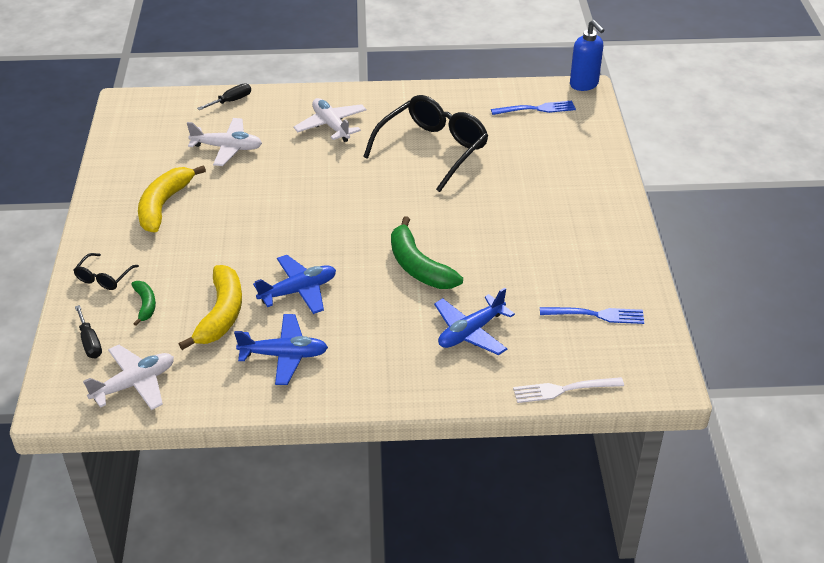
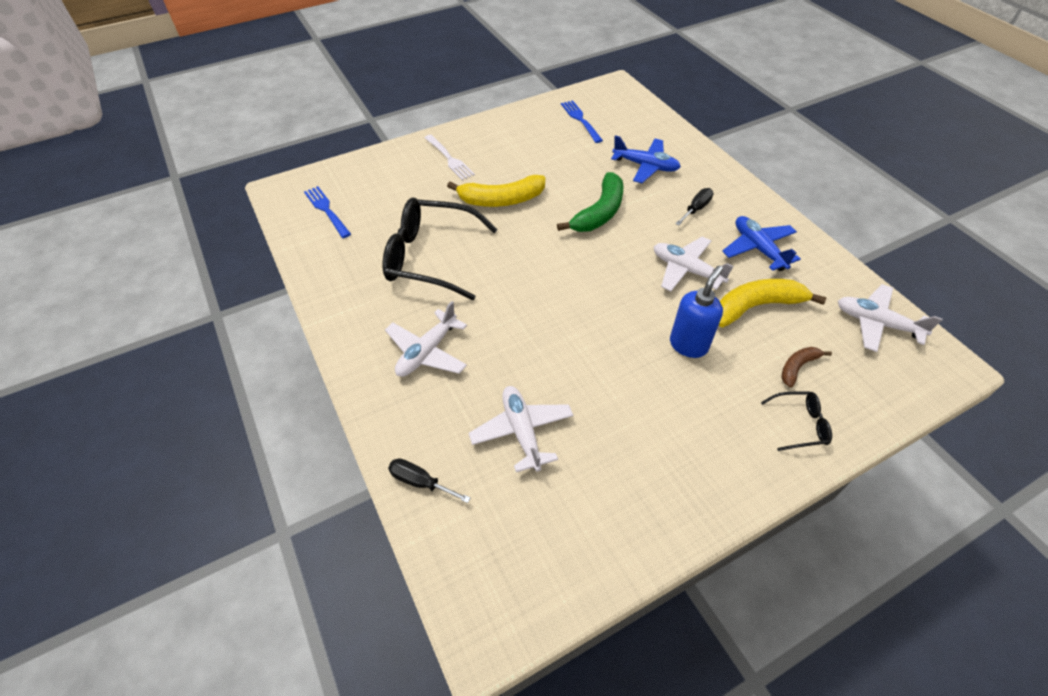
camera: 115 degrees left, 10 degrees up
black screwdriver [75,305,102,358] -> black screwdriver moved to [675,188,714,225]
green banana [131,281,156,326] -> brown banana [781,347,832,387]
yellow banana [138,165,206,232] -> yellow banana moved to [447,175,545,207]
blue plane [253,255,336,314] -> white plane [654,237,733,292]
white fork [513,377,624,403] -> white fork moved to [425,135,475,180]
blue soap dispenser [570,20,604,91] -> blue soap dispenser moved to [670,265,723,358]

